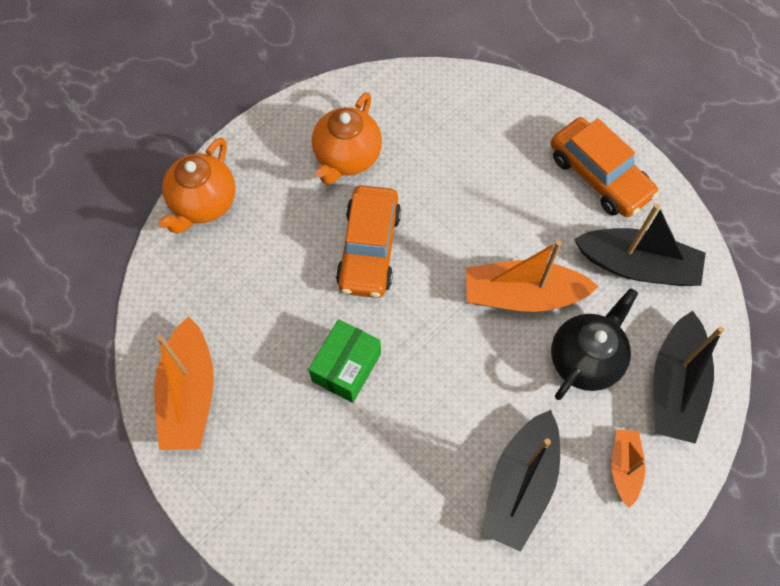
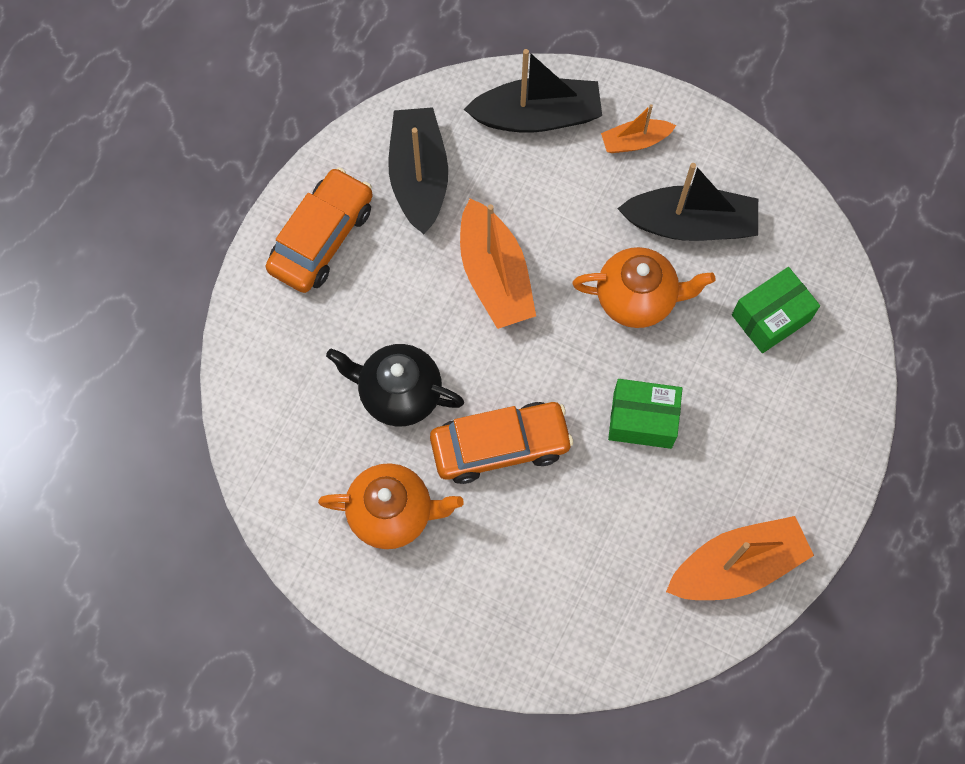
camera: 110 degrees left, 5 degrees up
orange teapot [158,138,236,234] -> orange teapot moved to [573,247,715,328]
black teapot [551,288,638,400] -> black teapot moved to [326,344,464,427]
none -> green box [732,267,820,353]

